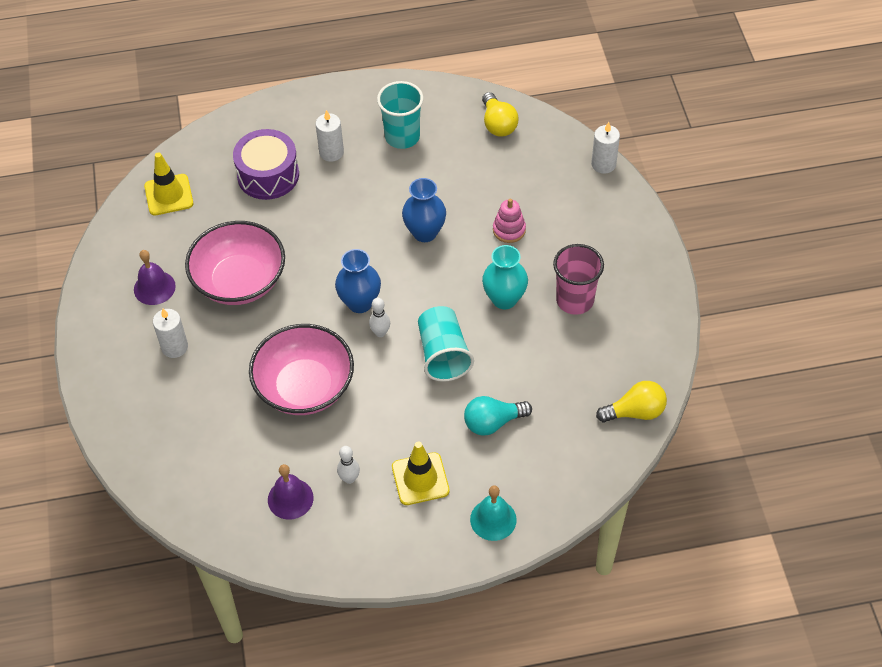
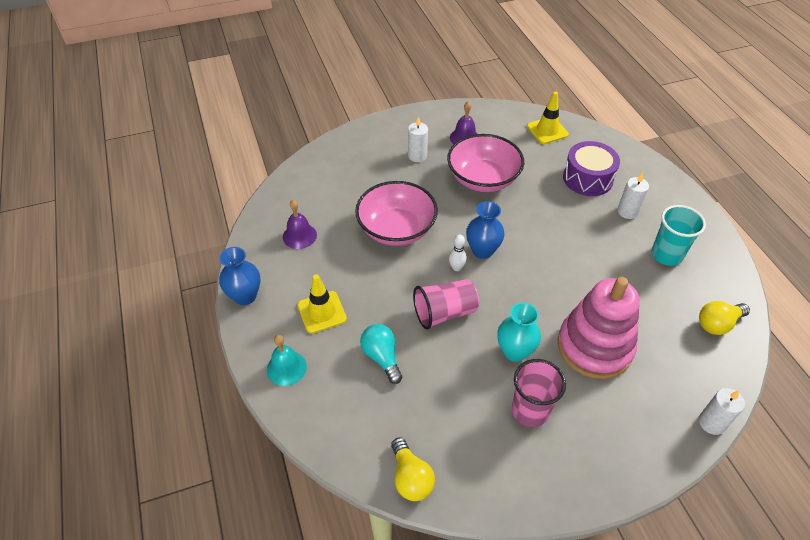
camera: 80 degrees right, 5 degrees down
white bowling pin [337,446,360,484] -> none
blue vase [402,178,446,242] -> blue vase moved to [219,247,260,305]
turquoise cup [418,306,474,382] -> pink cup [413,279,479,329]
pink stacking toy [493,199,526,243] -> pink stacking toy [558,277,640,379], size x2.37

